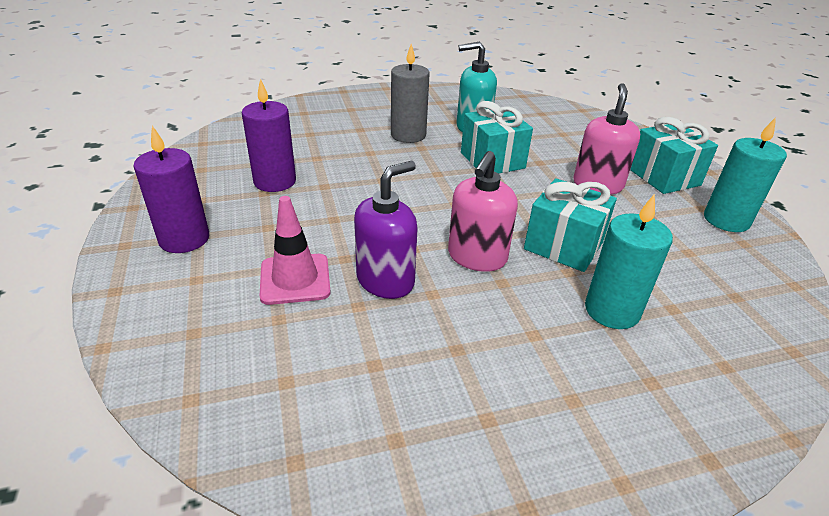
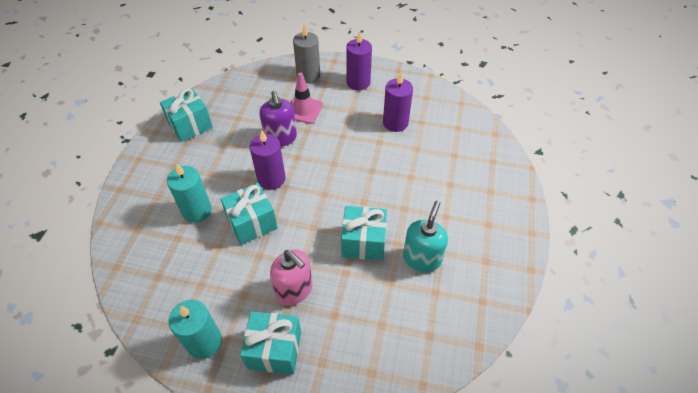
camera: 120 degrees right, 15 degrees up
grey candle [391,44,430,143] -> grey candle moved to [293,24,320,83]
pink soap dispenser [448,151,518,272] -> purple candle [250,130,286,190]
none -> turquoise gift [160,88,213,142]

